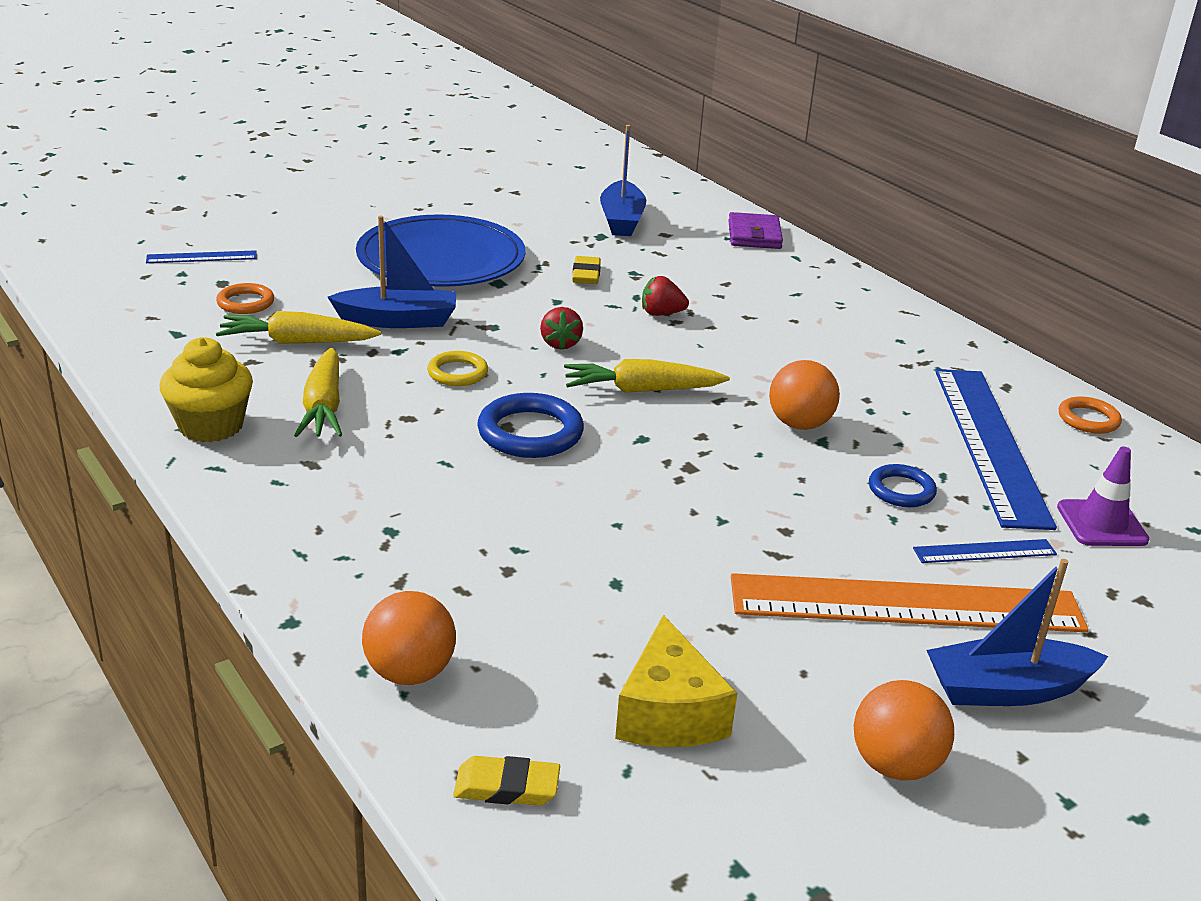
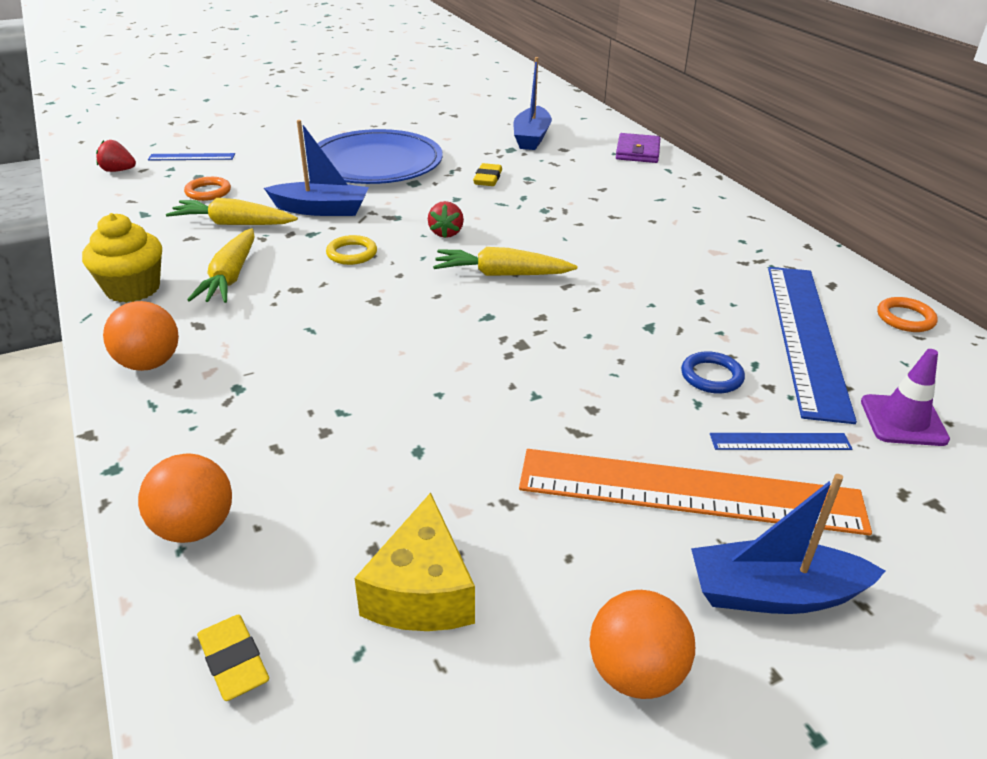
camera: 10 degrees right, 5 degrees up
yellow eraser [453,756,560,806] -> yellow eraser turned 45 degrees clockwise [197,615,269,701]
blue ring [477,393,584,458] -> none
red strawberry [642,276,689,316] -> red strawberry moved to [96,140,136,172]
orange ball [769,360,840,430] -> orange ball moved to [103,301,179,371]

